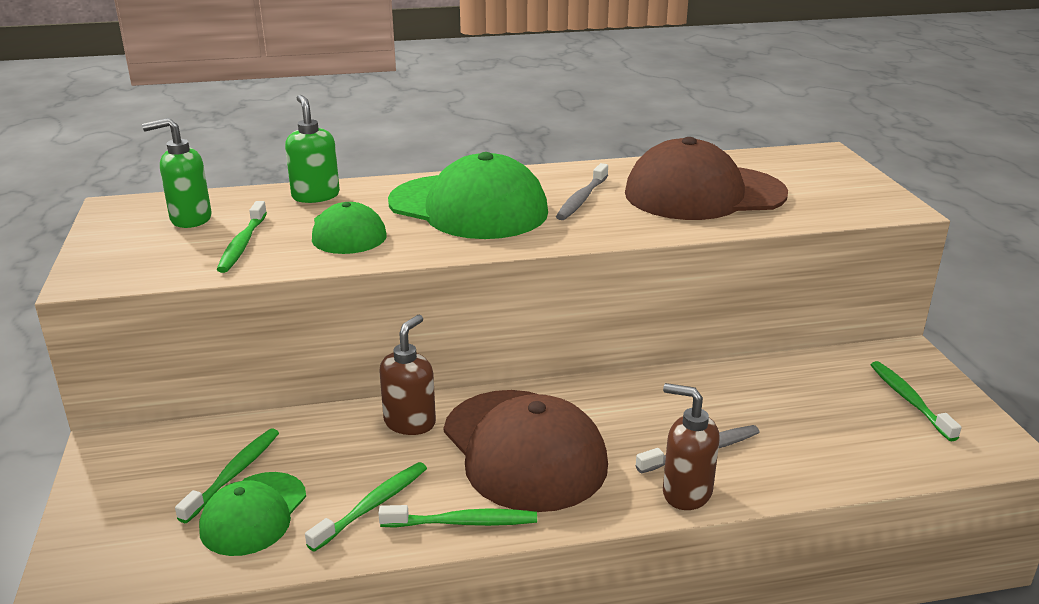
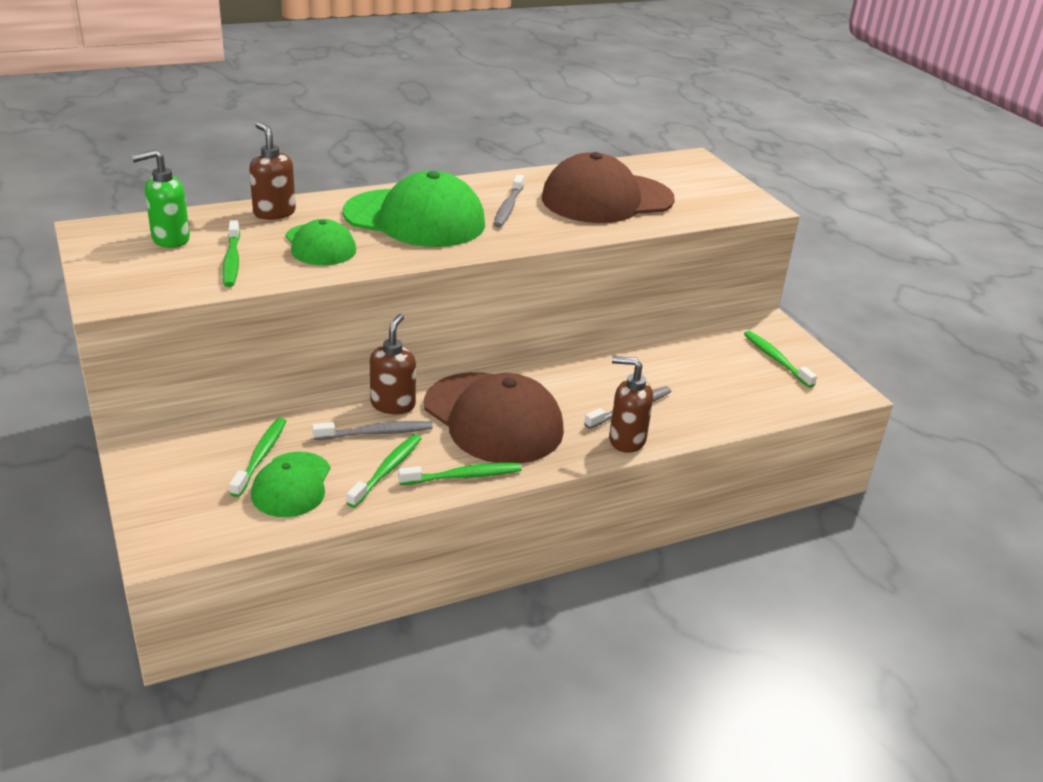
camera: 15 degrees left, 5 degrees up
green soap dispenser [285,95,340,203] -> brown soap dispenser [249,122,296,220]
none -> grey toothbrush [312,421,433,440]

